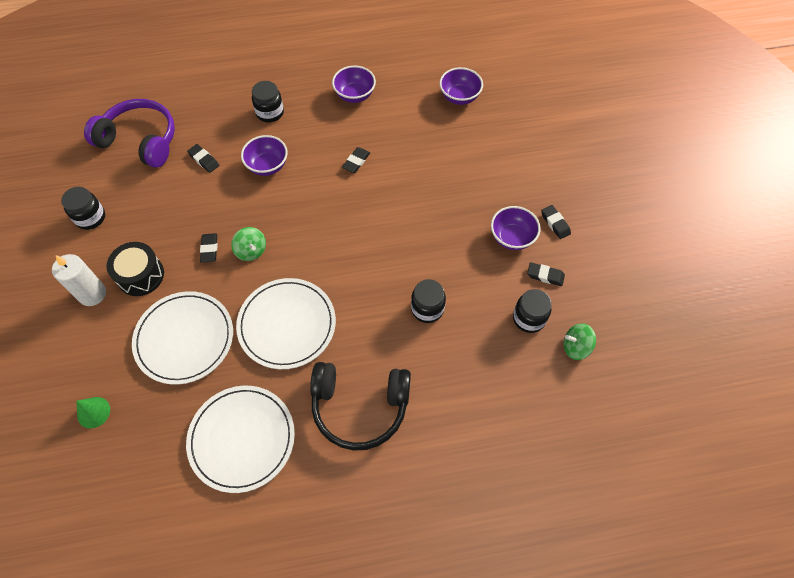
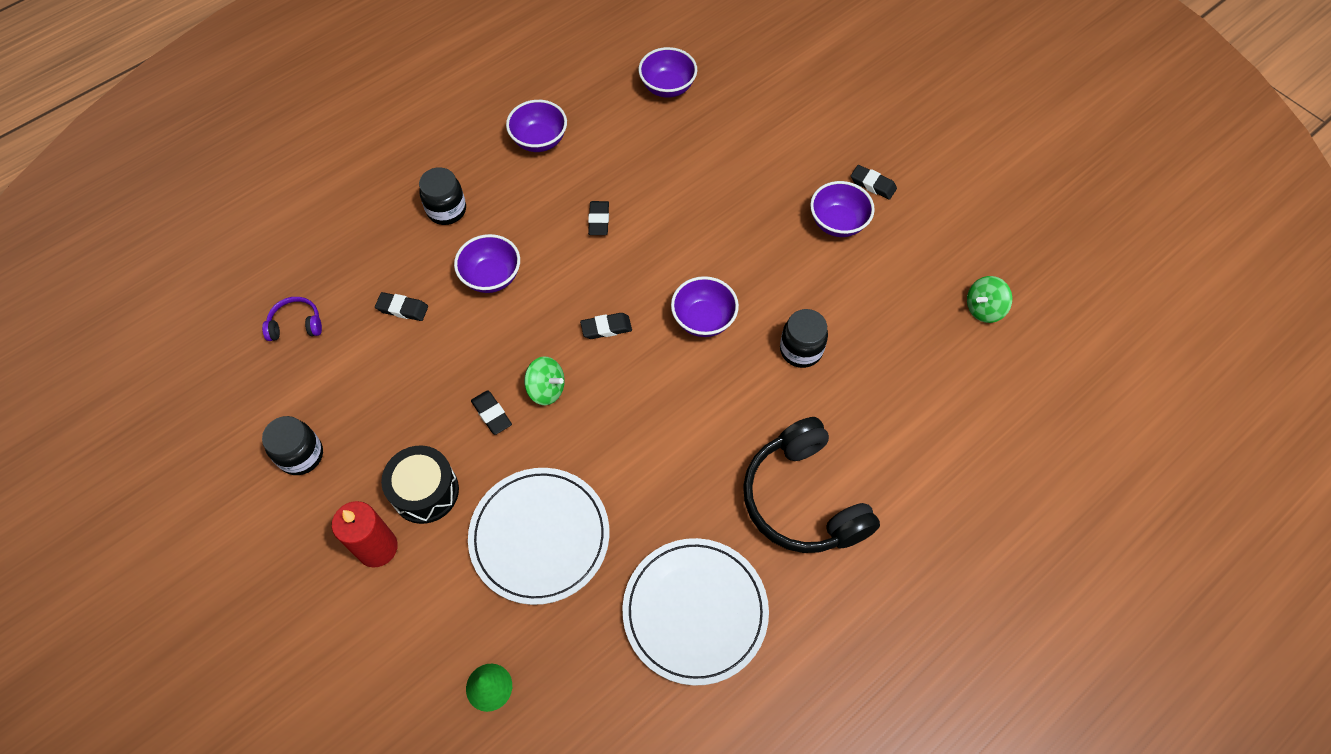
camera: 30 degrees left, 0 degrees up
white candle [52,254,106,306] -> red candle [332,501,398,568]
purple headphones [84,99,175,168] -> purple headphones [262,297,322,341], size x0.46
white plate [236,278,336,369] -> none
black headphones [310,362,411,451] -> black headphones turned 90 degrees clockwise [743,417,880,553]
black jar [513,289,552,333] -> none
black eraser [527,262,565,286] -> black eraser moved to [580,313,632,339]
none -> purple bowl [671,276,739,337]

